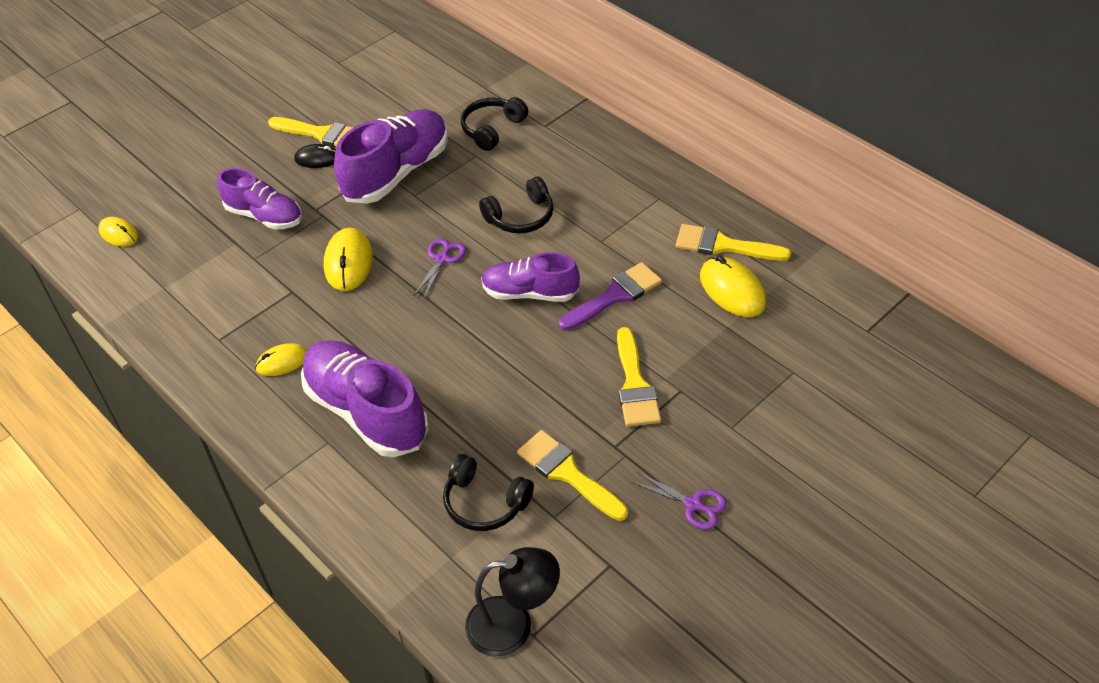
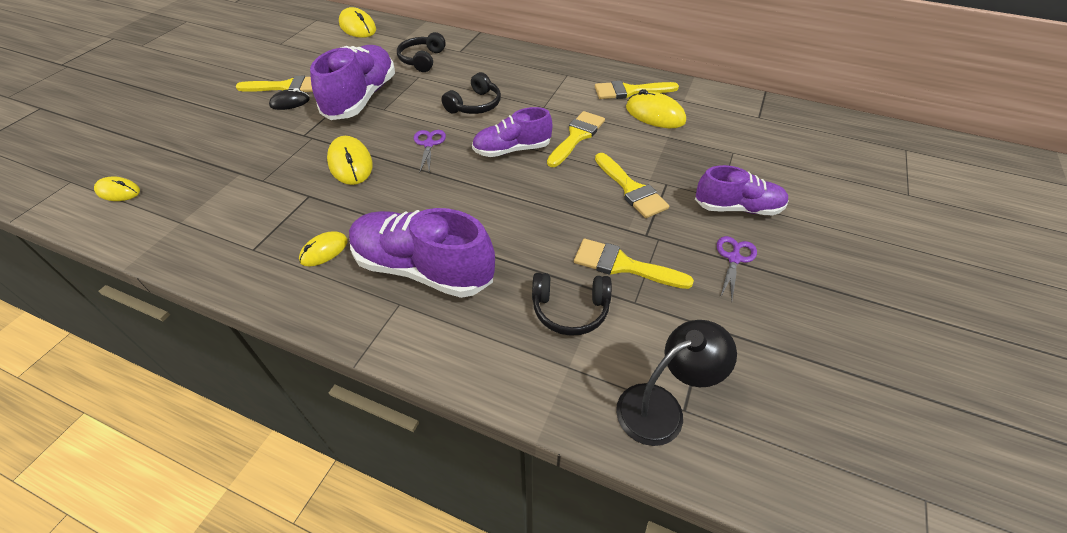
camera: 25 degrees left, 0 degrees up
purple shoe [217,168,302,229] -> purple shoe moved to [695,165,789,216]
purple brush [559,262,662,331] -> yellow brush [547,111,605,167]
purple scissors [630,471,727,530] -> purple scissors turned 75 degrees counterclockwise [717,236,757,299]
none -> yellow mouse [339,7,376,38]

